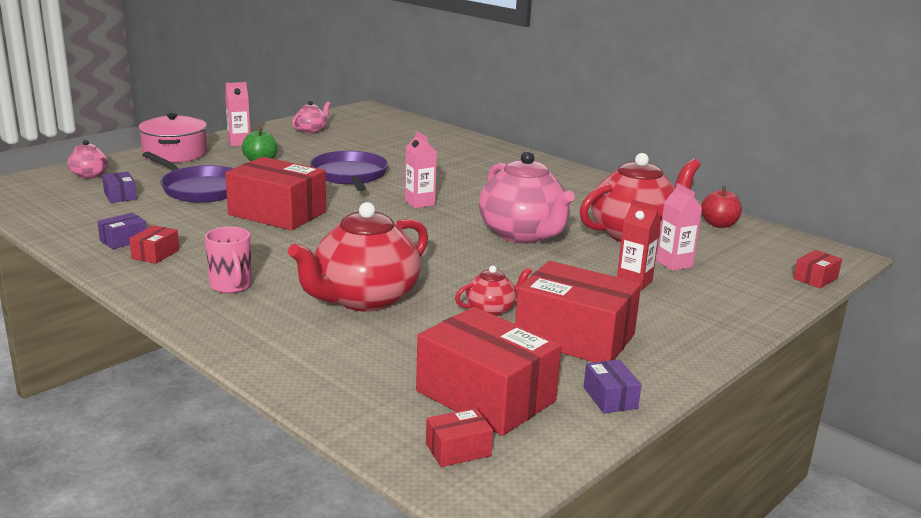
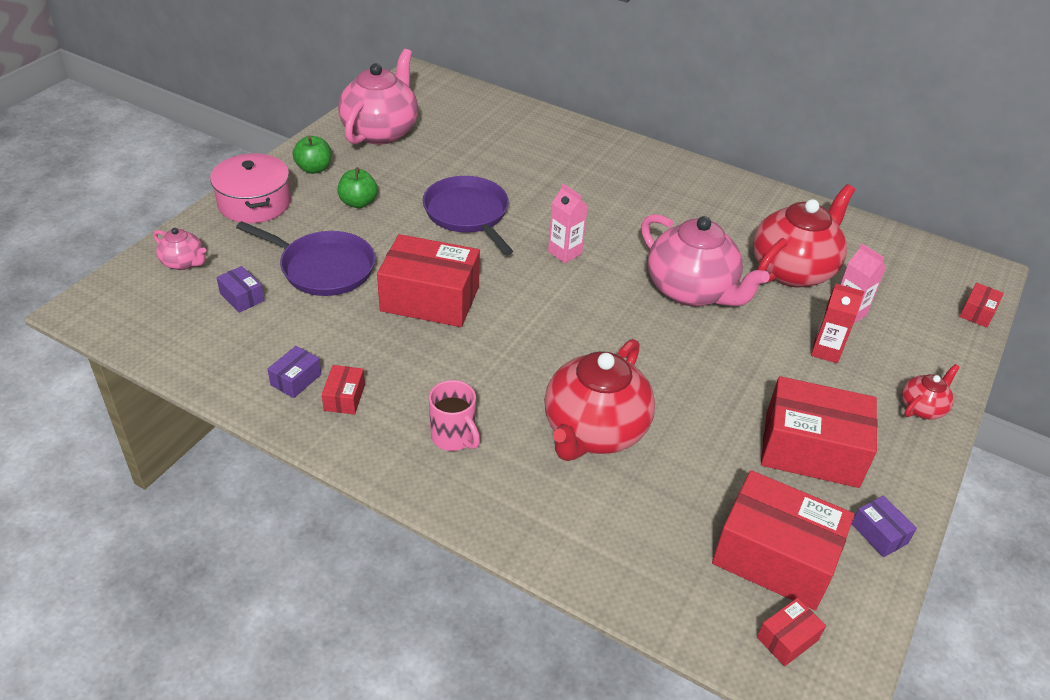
camera: 15 degrees left, 20 degrees up
pink carton [225,82,250,146] -> green apple [293,136,331,174]
pink teapot [292,101,331,134] -> pink teapot [338,49,418,145], size x2.12
red teapot [455,266,532,316] -> red teapot moved to [902,364,960,420]
red apple [701,186,742,228] -> none

